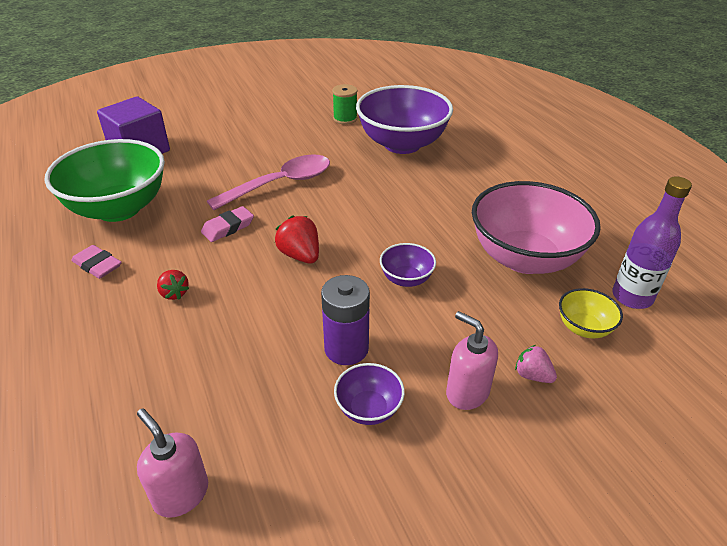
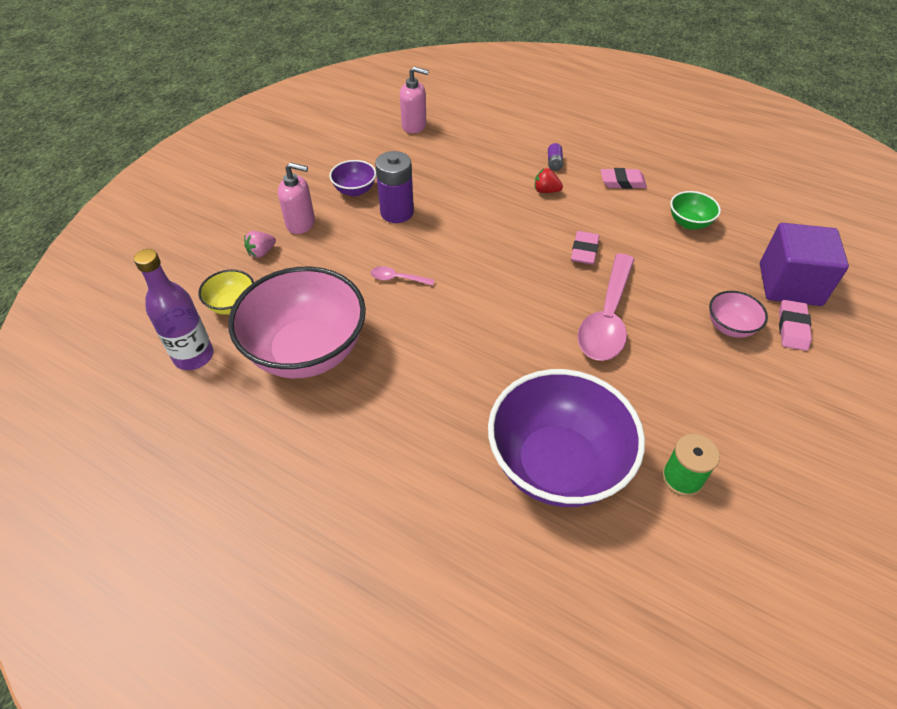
camera: 145 degrees right, 10 degrees up
green bowl [44,139,165,222] -> green bowl [670,191,721,230], size x0.45
red strawberry [275,215,319,264] -> none
purple bowl [380,243,436,287] -> pink spoon [371,266,434,286]
pink strawberry [515,345,557,383] -> pink strawberry turned 135 degrees clockwise [244,231,276,258]
none -> purple battery [548,143,563,171]
none -> pink bowl [709,291,768,338]
none -> pink eraser [779,300,812,351]

